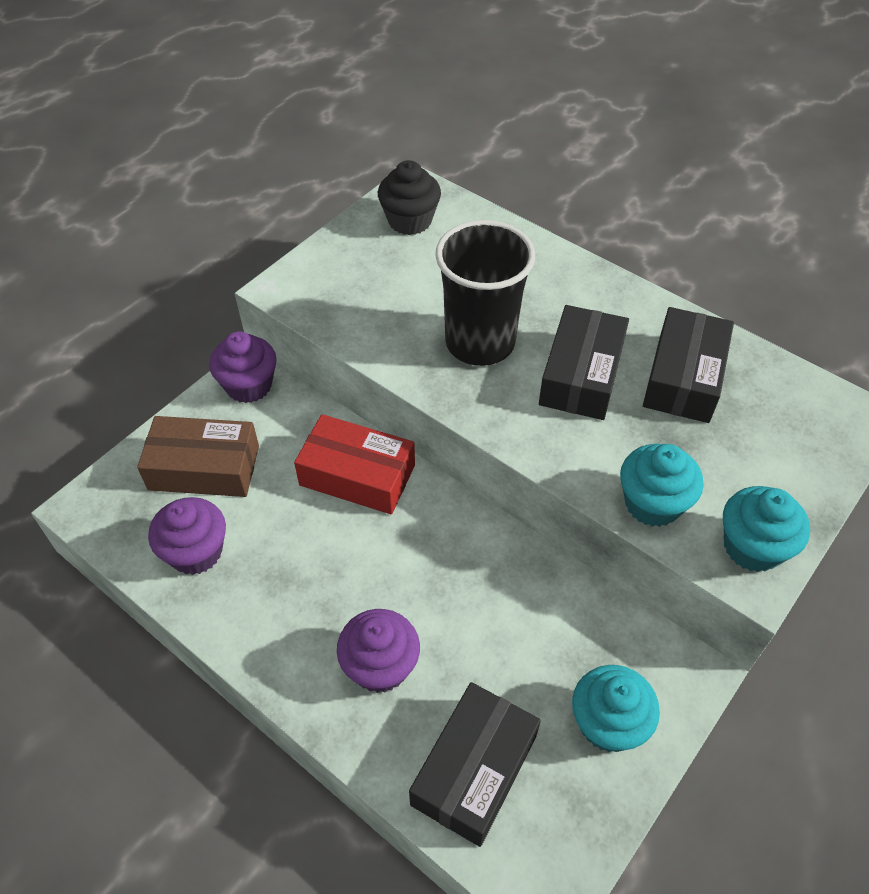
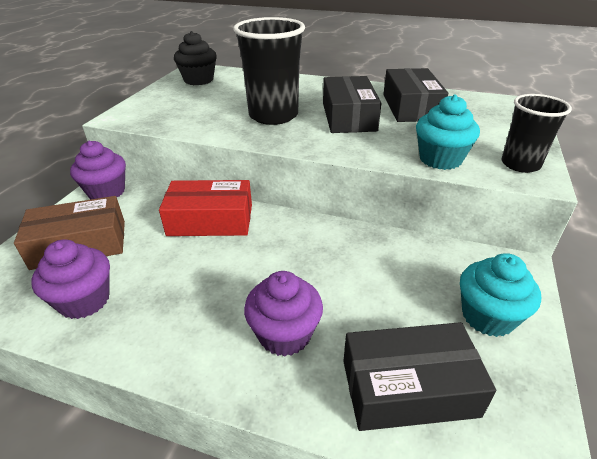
camera: 20 degrees left, 15 degrees down
black box [409,682,541,847] -> black box turned 75 degrees clockwise [343,322,496,431]
turquoise cupcake [723,486,810,572] -> black cup [501,94,572,173]

